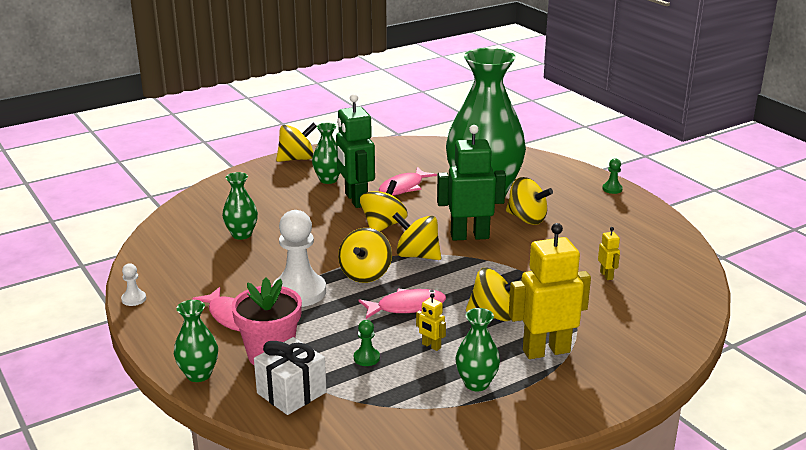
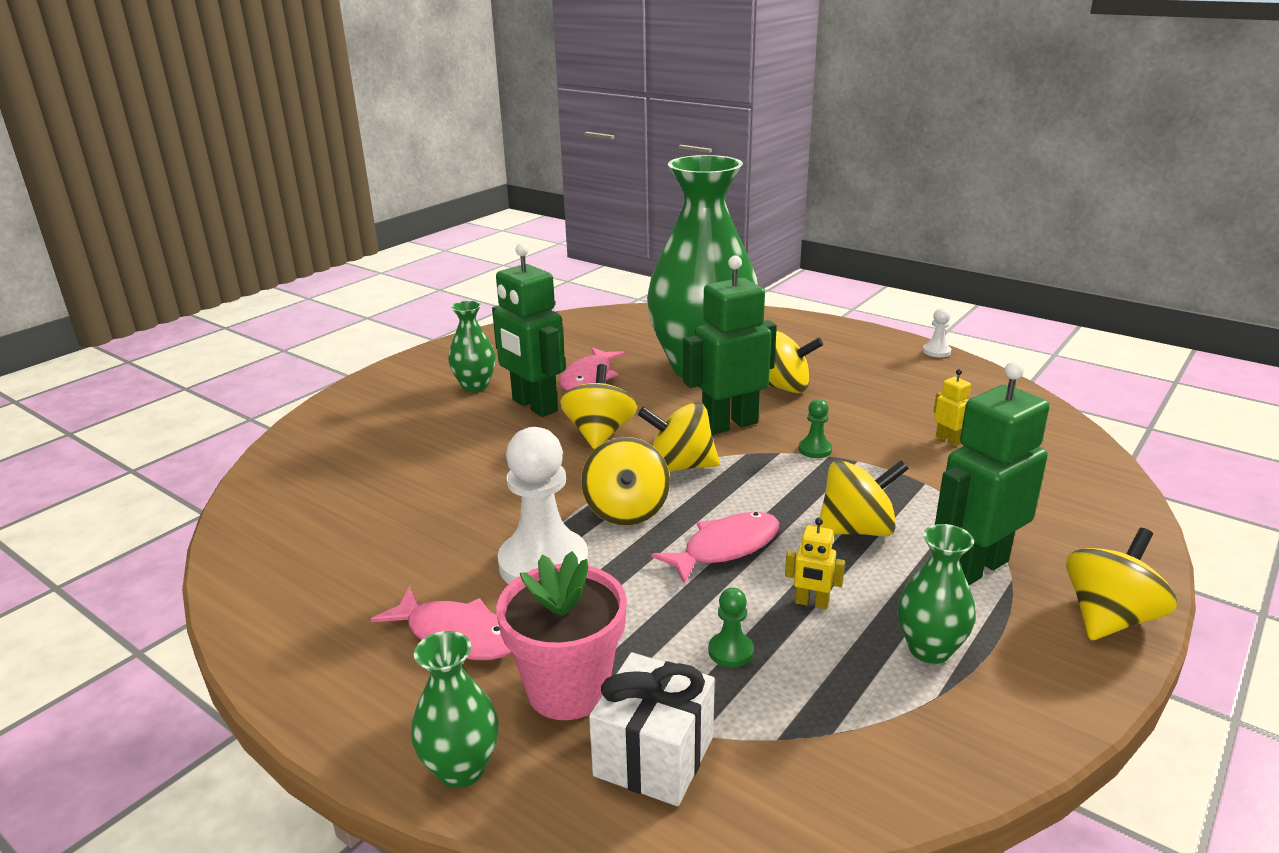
camera: 20 degrees left, 0 degrees up
white pawn [121,263,146,306] -> white pawn moved to [923,308,951,357]
green vase [222,172,258,240] -> none
yellow spinning top [276,122,316,162] -> yellow spinning top moved to [1066,528,1177,640]
yellow robot [509,223,591,359] -> green robot [935,361,1050,585]
green pawn [602,158,623,194] -> green pawn moved to [799,399,832,458]

